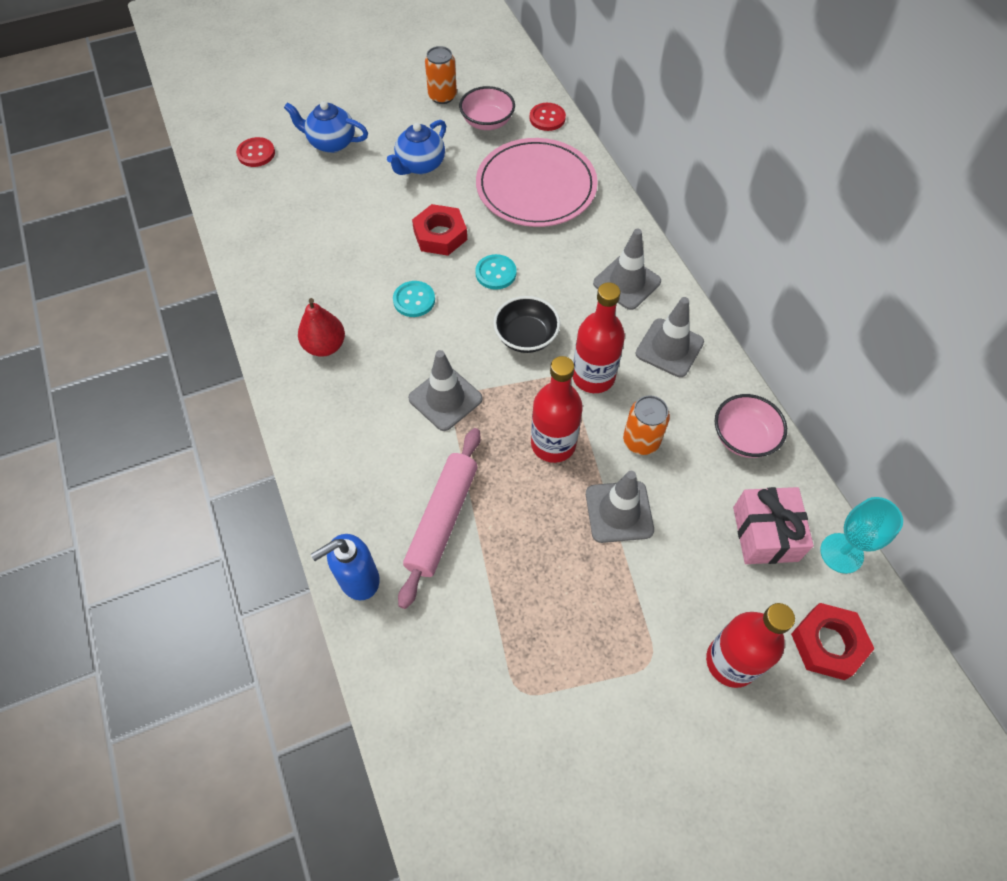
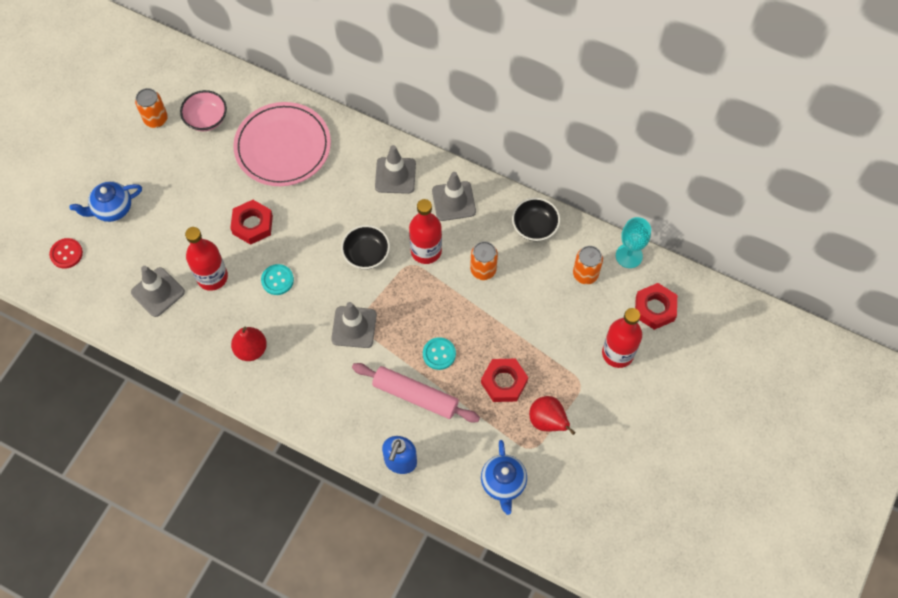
camera: 40 degrees left, 5 degrees up
blue teapot [387,120,446,175] -> blue teapot moved to [481,440,527,515]
pink rolling pin [398,428,481,609] -> pink rolling pin turned 45 degrees counterclockwise [352,363,480,423]
turquoise button [475,254,517,290] -> turquoise button moved to [423,337,456,370]
red button [529,103,566,131] -> none
red bottle [531,356,583,463] -> red bottle moved to [185,227,228,291]
grey traffic cone [586,471,654,543] -> grey traffic cone moved to [131,266,185,317]
pink bowl [714,394,787,458] -> black bowl [512,197,560,241]
pink gift [733,487,814,564] -> orange can [573,246,603,284]
none -> red nut [481,359,528,402]
none -> red pear [529,396,576,435]

